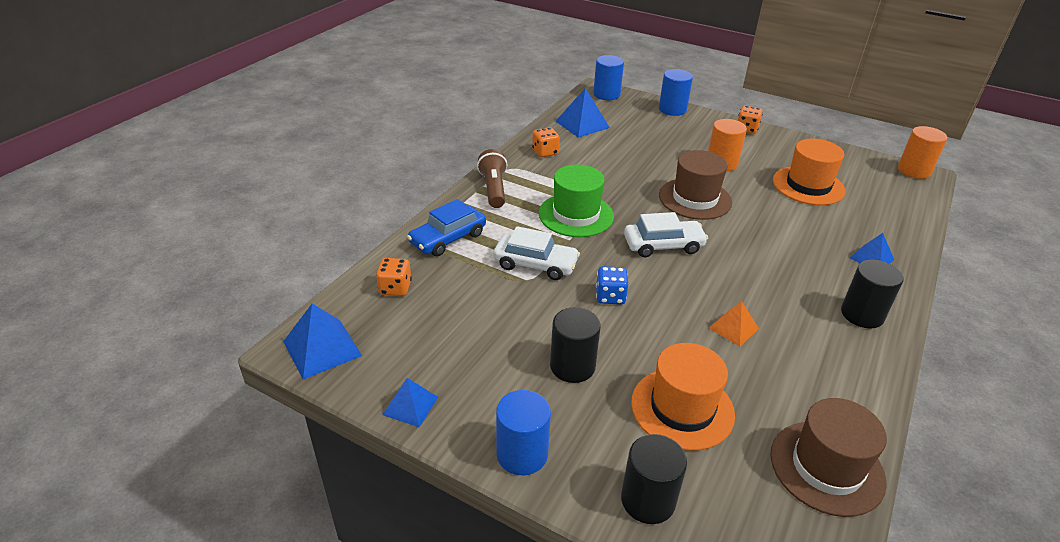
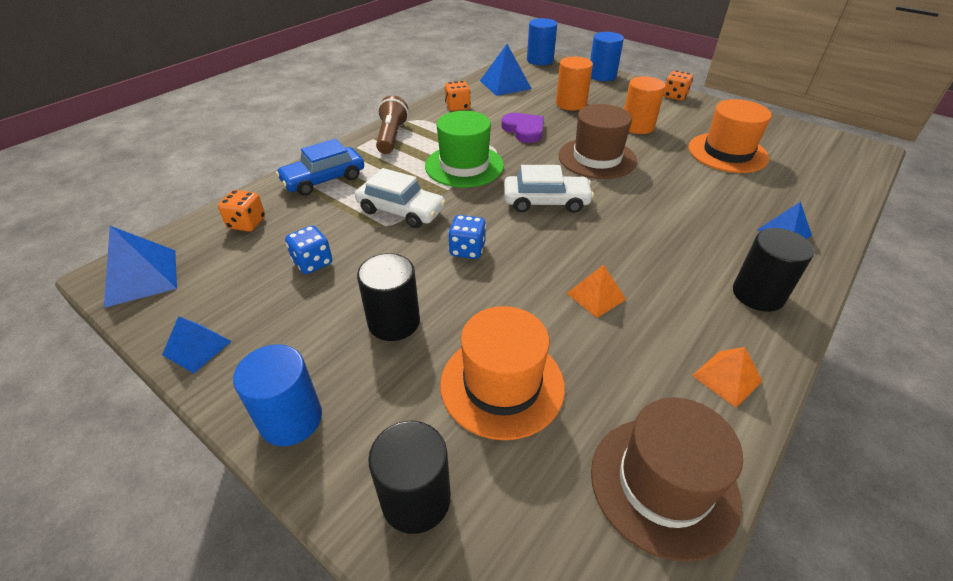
camera: 10 degrees right, 5 degrees up
orange cylinder [898,126,948,179] -> orange cylinder moved to [556,56,593,111]
none -> blue dice [285,225,332,274]
none -> purple heart [501,113,544,143]
none -> orange pyramid [692,347,762,408]

